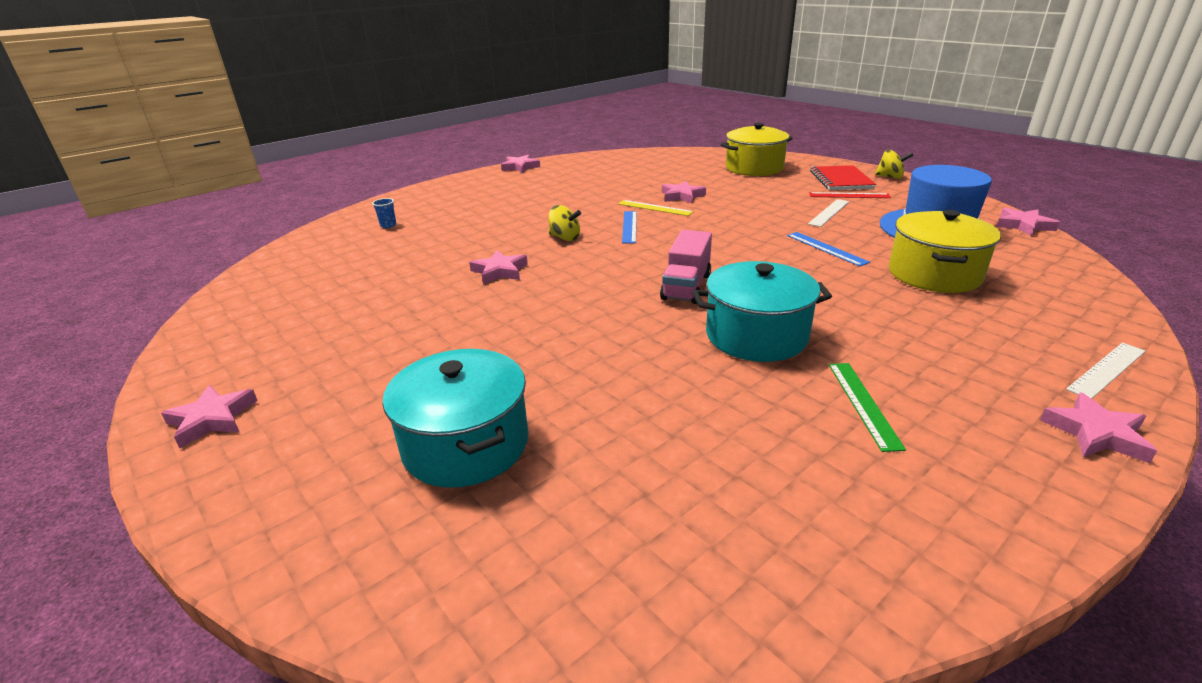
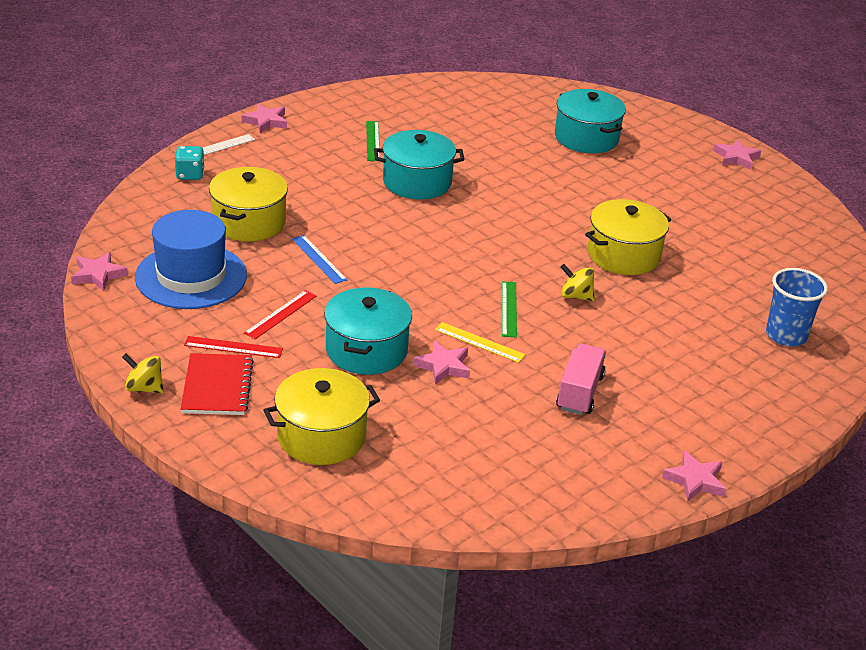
camera: 175 degrees right, 5 degrees up
blue cup [372,198,396,228] -> blue cup [766,268,828,346], size x2.26
pink star [469,250,528,284] -> yellow pot [585,199,671,275]
blue ruler [622,211,637,243] -> green ruler [502,281,517,338]
pink truck [660,230,712,304] -> pink truck moved to [556,344,606,415]
white ruler [808,199,849,227] -> red ruler [244,290,316,339]
none -> turquoise dice [175,146,205,180]
none -> turquoise pot [324,288,412,375]

